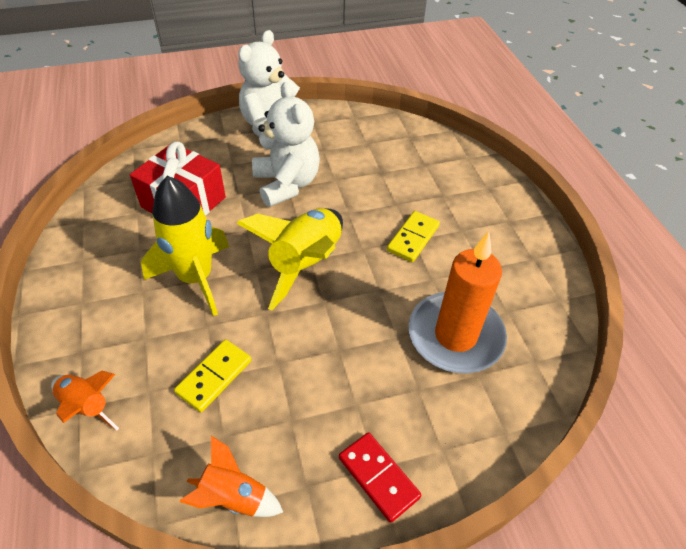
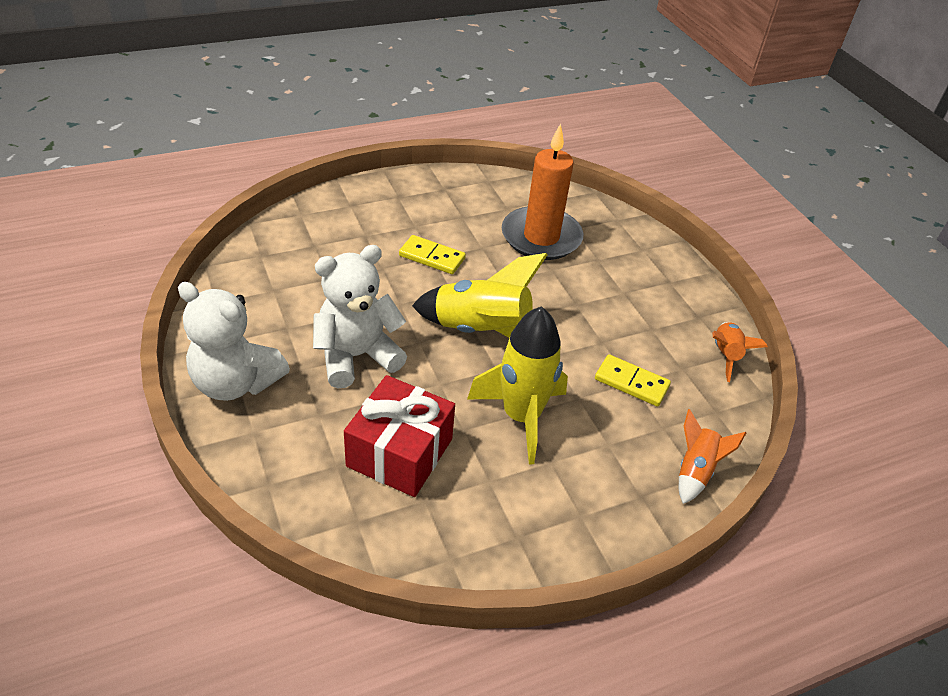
camera: 100 degrees left, 5 degrees down
red domino [339,432,421,523] -> none

